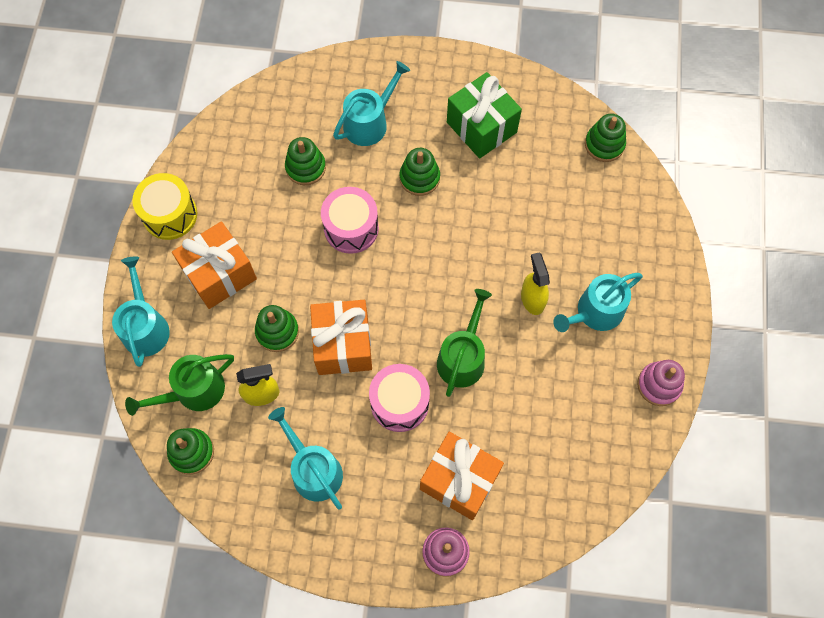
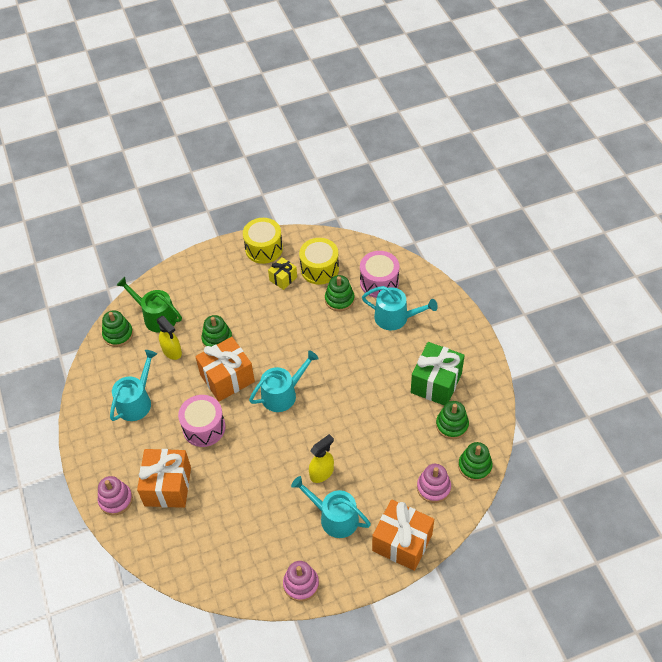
camera: 65 degrees right, 15 degrees down
turquoise watering can [112,256,170,367] -> turquoise watering can moved to [249,350,319,412]
orange gift [172,221,257,309] -> orange gift moved to [372,499,434,571]
pink drum [321,187,379,254] -> pink drum moved to [360,251,399,298]
green stacking toy [399,148,440,196] -> green stacking toy moved to [436,401,469,439]
green watering can [437,289,492,397] -> none
none -> yellow gift [268,257,297,290]
none -> yellow drum [299,238,339,285]
none -> pink stacking toy [417,464,451,503]

